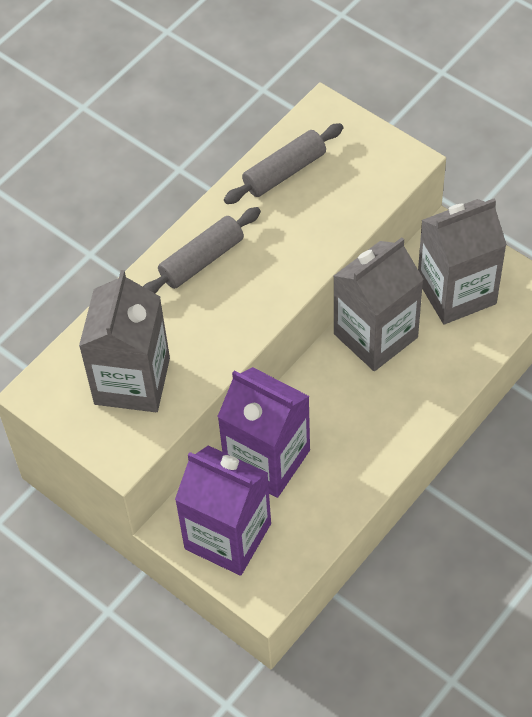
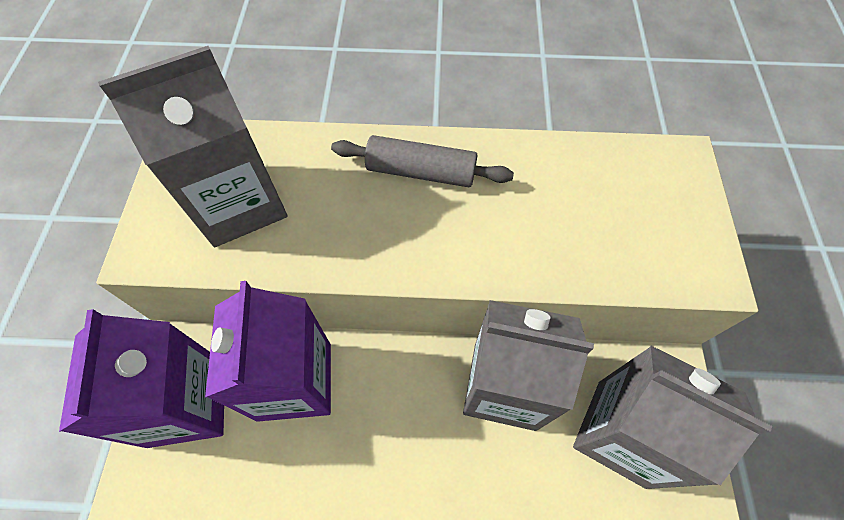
camera: 50 degrees right, 5 degrees up
grey rolling pin [224,123,343,204] -> none

